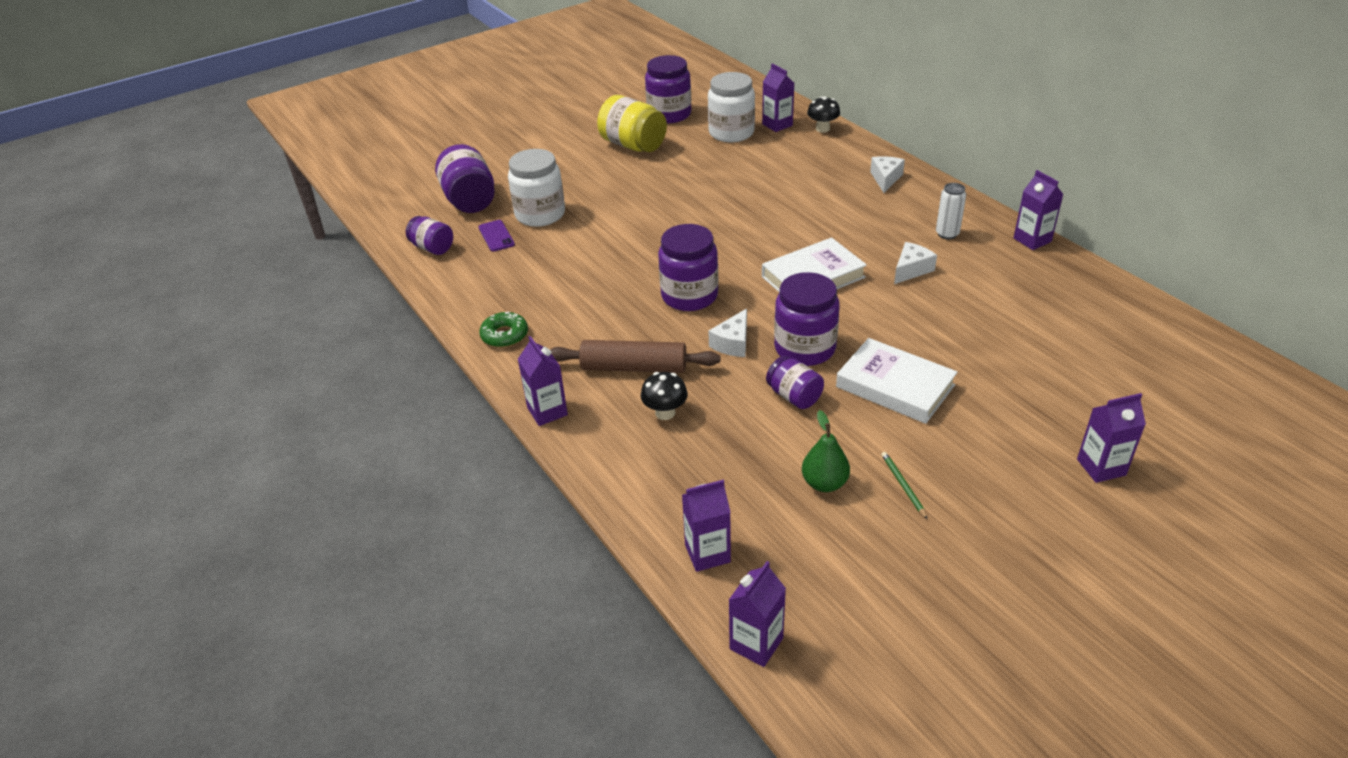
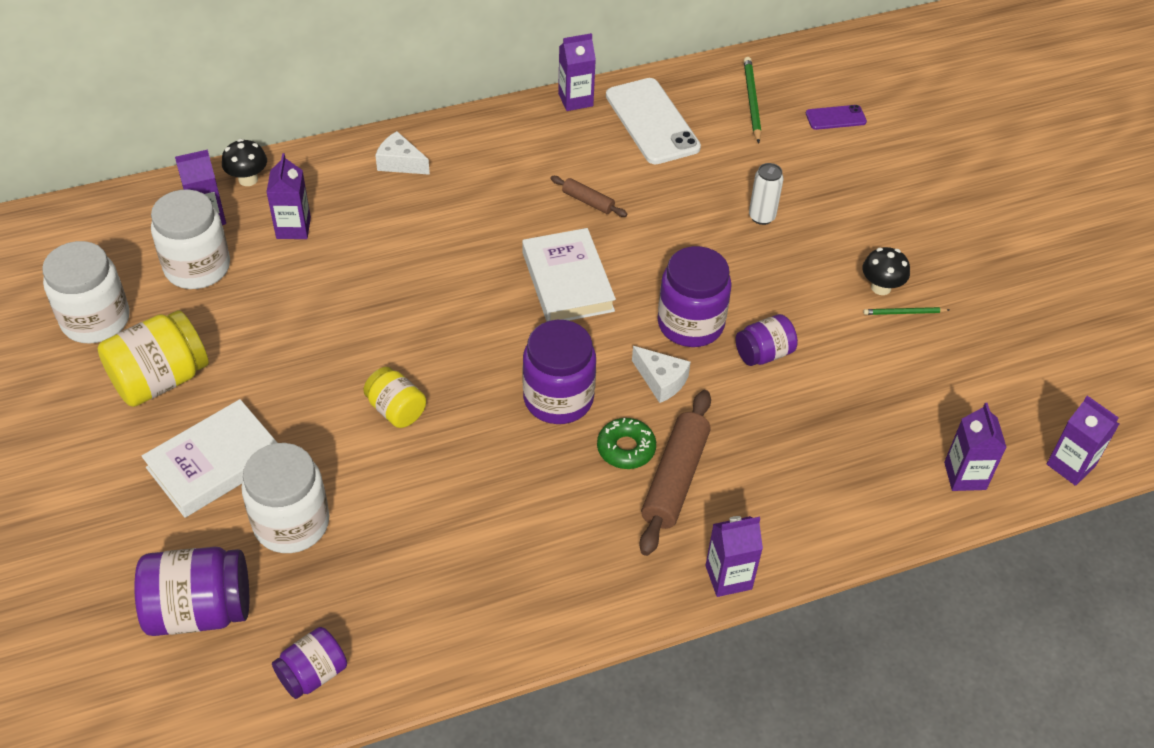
camera: 80 degrees left, 10 degrees up
purple phone [478,220,515,252] -> purple phone moved to [806,105,867,130]
green donut [479,312,528,348] -> green donut moved to [597,418,656,469]
black mushroom [641,372,688,420] -> black mushroom moved to [863,247,910,295]
purple jar [645,55,691,123] -> white jar [42,241,130,344]
green pear [802,410,850,492] -> none
white book [836,338,958,424] -> white book moved to [141,399,277,518]
white cheese [894,242,937,284] -> brown rolling pin [550,176,627,217]
white can [936,183,966,239] -> white can moved to [749,163,784,225]
purple carton [1077,393,1146,483] -> purple carton moved to [266,153,311,239]
none -> yellow jar [363,367,426,428]
none -> white phone [606,78,701,164]
none -> green pencil [744,57,761,143]

